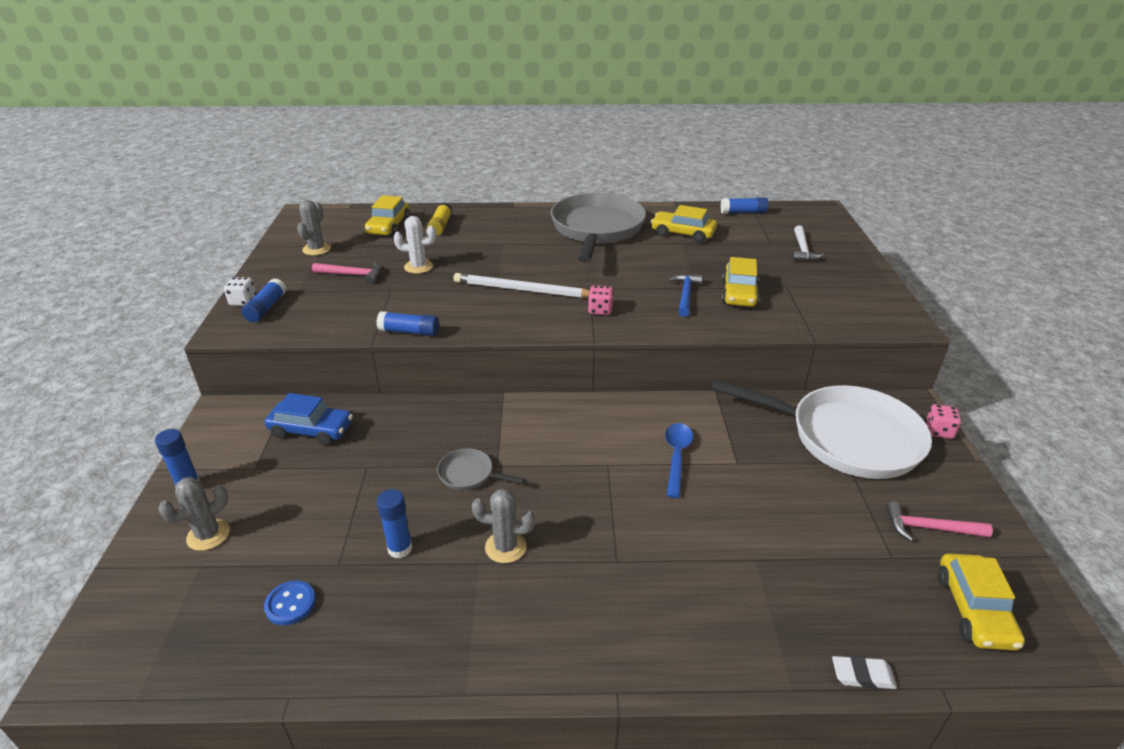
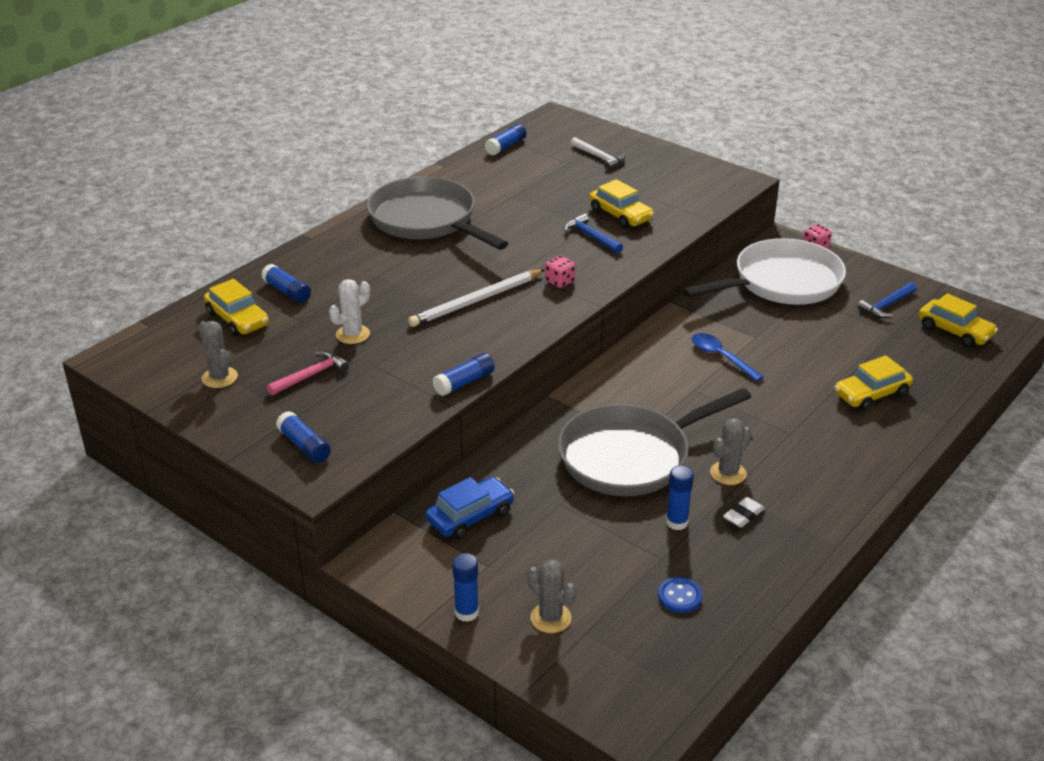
camera: 50 degrees left, 0 degrees up
grey cactus [158,477,230,551] -> grey cactus turned 45 degrees counterclockwise [527,559,576,633]
white dice [224,277,256,306] -> none
yellow glue stick [427,202,452,236] -> blue glue stick [261,264,311,303]
grey pan [437,448,525,490] -> grey pan [558,388,751,496], size x2.46
yellow car [651,205,717,242] -> yellow car moved to [834,355,913,411]
white eraser [832,656,897,689] -> white eraser moved to [723,497,765,528]
pink hammer [886,501,993,541] -> blue hammer [857,282,917,318]

